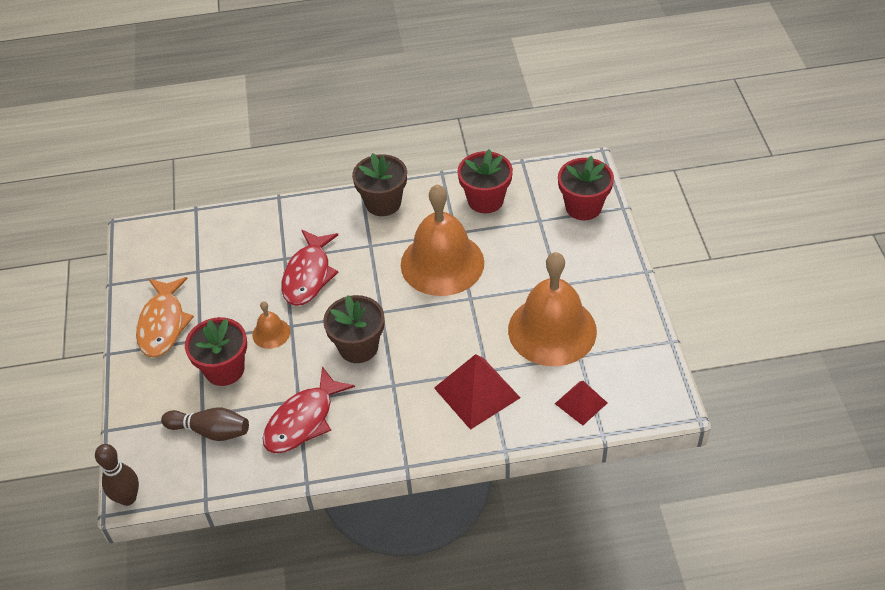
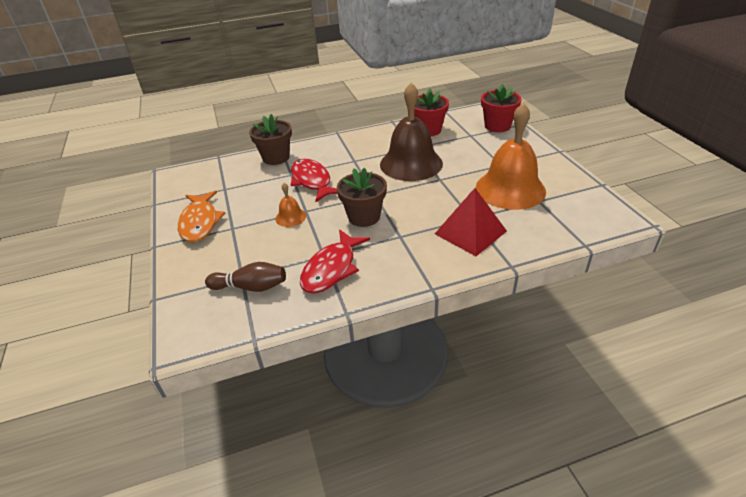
camera: 10 degrees left, 10 degrees down
brown bowling pin [95,444,139,506] -> none
red flower pot [185,317,247,386] -> none
red fish [281,230,339,306] -> red fish turned 150 degrees clockwise [291,159,337,203]
brown flower pot [352,153,407,216] -> brown flower pot moved to [249,114,292,165]
orange bell [401,184,484,296] -> brown bell [380,83,443,181]
red pyramid [555,381,607,426] -> none

